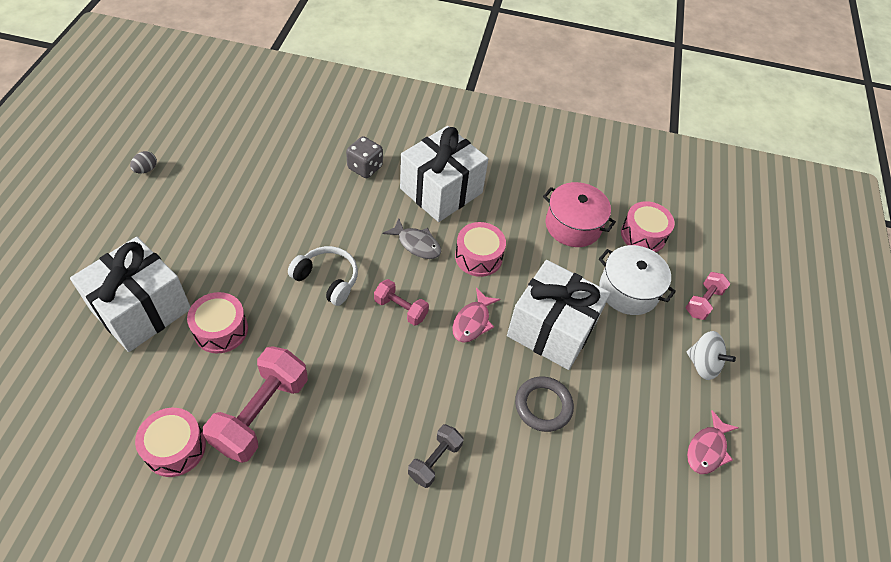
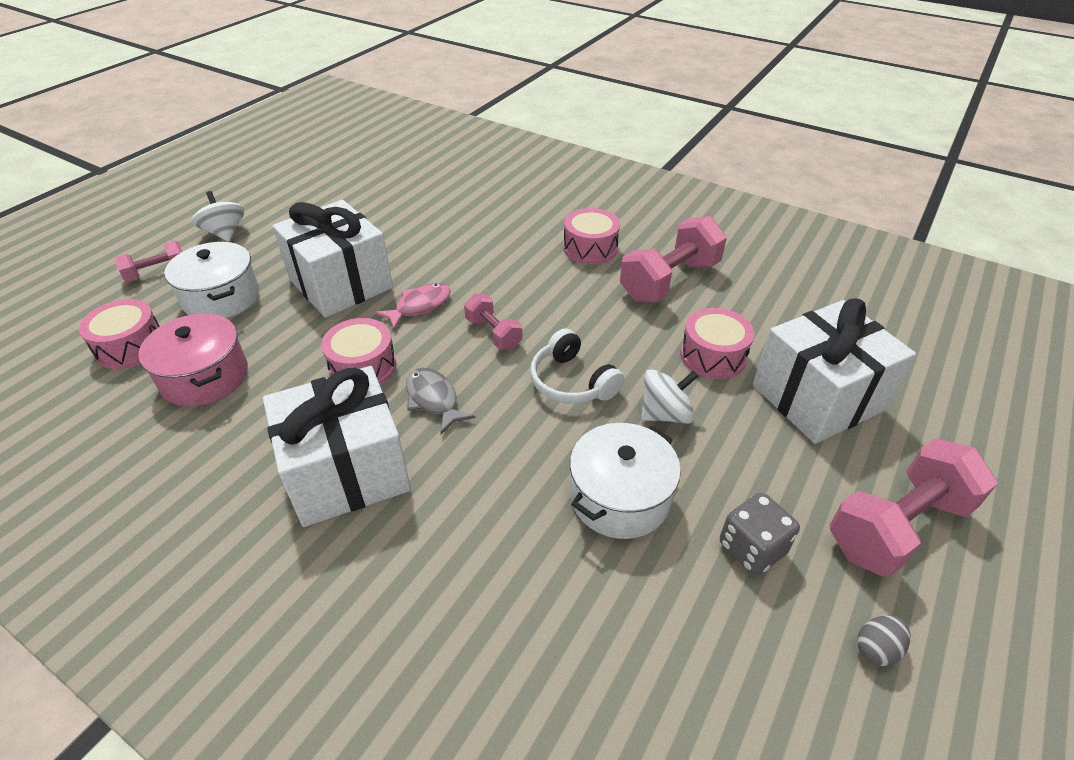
camera: 155 degrees left, 10 degrees down
pink drum [135,408,206,477] -> pink drum moved to [563,208,620,265]
grey dice [346,136,383,178] -> grey dice moved to [720,493,800,575]
grey dumbbell [408,424,464,488] -> none
grey ring [515,376,574,432] -> none
pink fish [687,410,739,474] -> none
none -> white pot [570,423,681,539]
none -> white spinning top [641,369,699,424]
none -> pink dumbbell [830,438,998,578]

